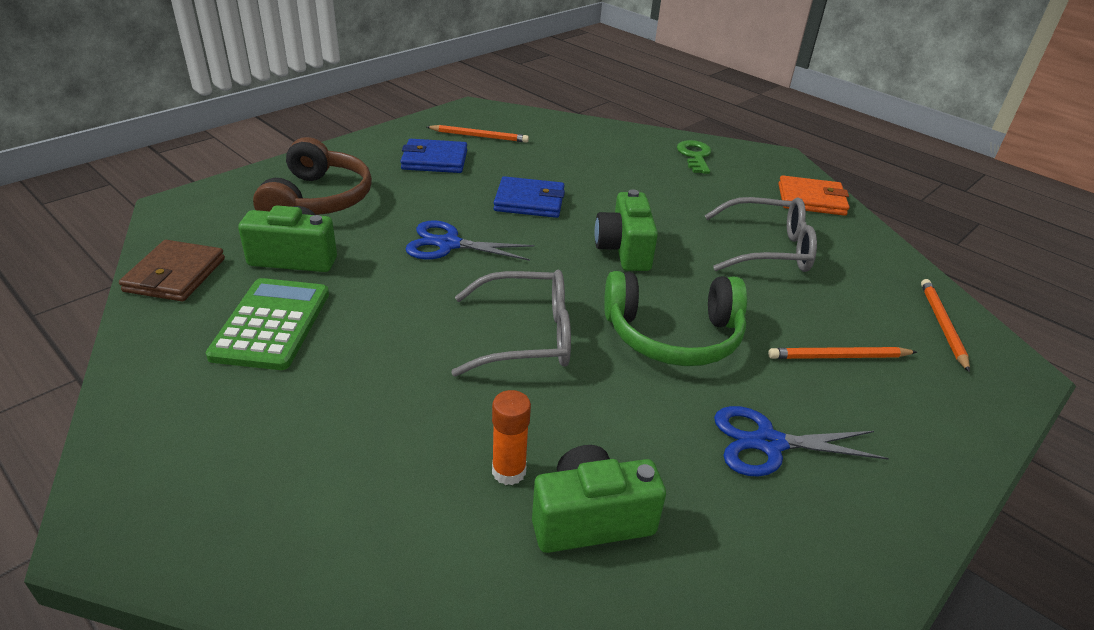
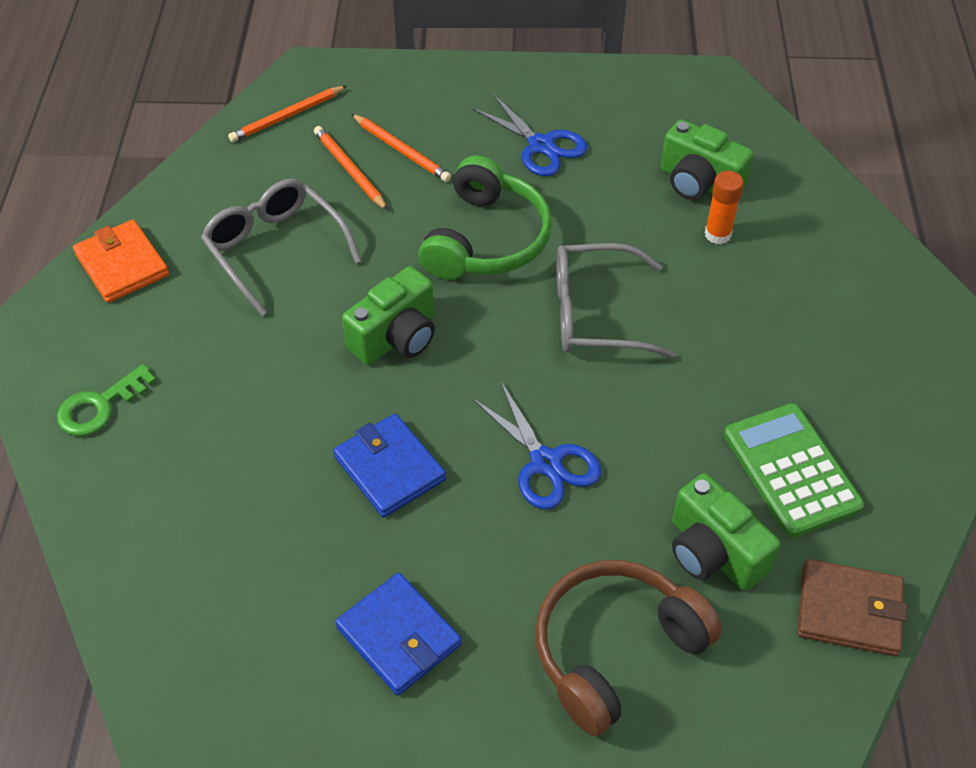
camera: 130 degrees left, 15 degrees up
brown wallet [119,240,225,302] -> brown wallet turned 45 degrees clockwise [797,559,907,656]
green calculator [206,278,329,370] -> green calculator turned 105 degrees clockwise [724,403,864,538]
orange pencil [427,125,529,143] -> orange pencil moved to [314,126,388,211]
grey glasses [451,270,571,377] -> grey glasses turned 45 degrees counterclockwise [557,243,675,358]
green headphones [604,271,747,366] -> green headphones turned 60 degrees clockwise [418,155,552,280]

